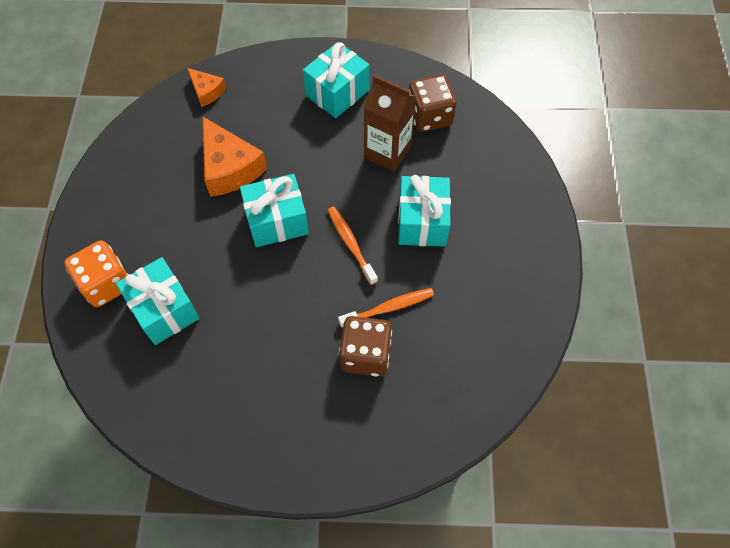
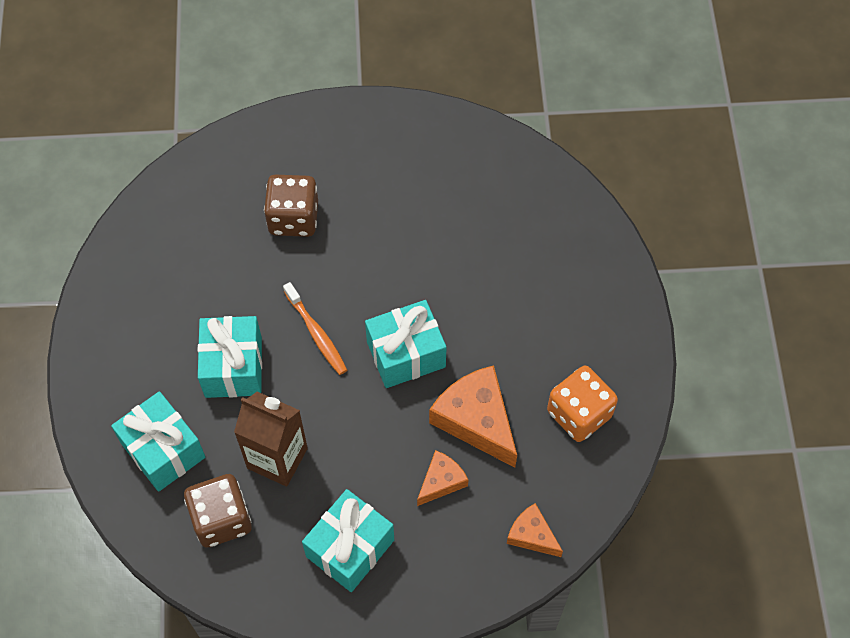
camera: 175 degrees right, 0 degrees up
orange dice [64,240,128,307] -> orange dice moved to [547,366,618,442]
turquoise gift [116,257,200,345] -> turquoise gift moved to [111,391,205,492]
orange toothbrush [338,288,434,328] -> none
none -> orange cheese [417,450,468,506]

